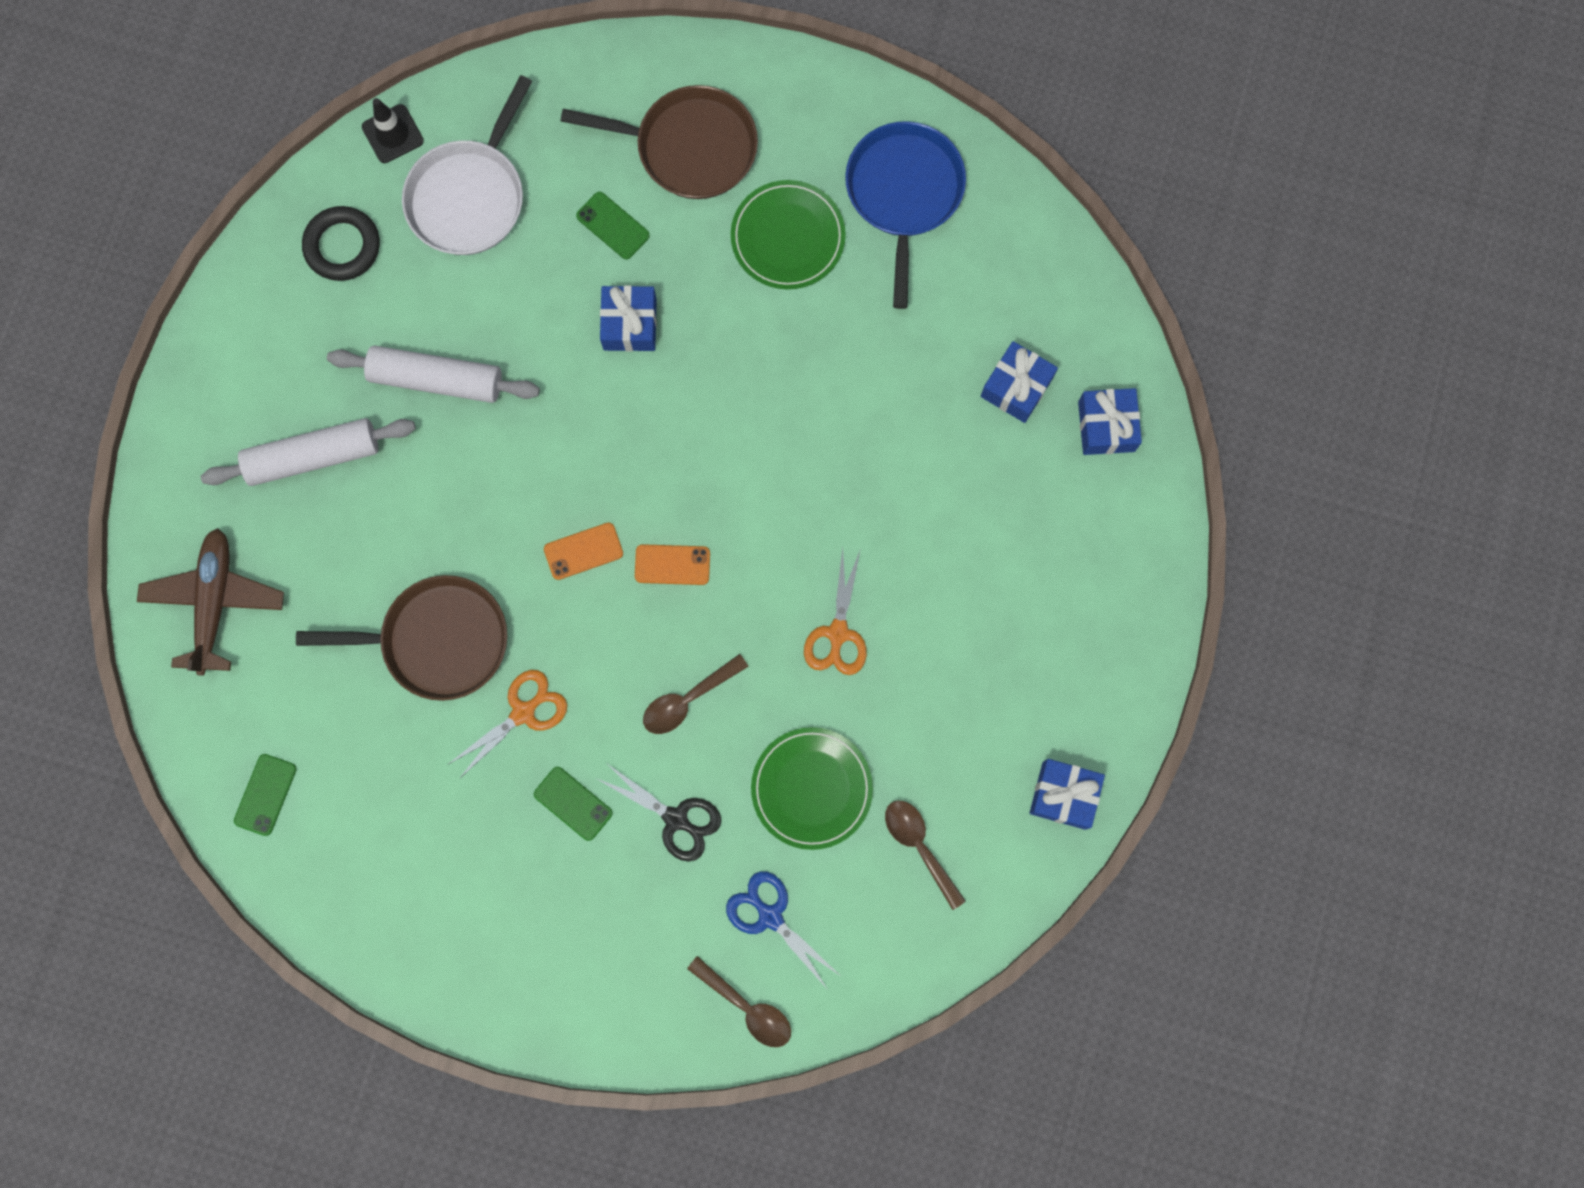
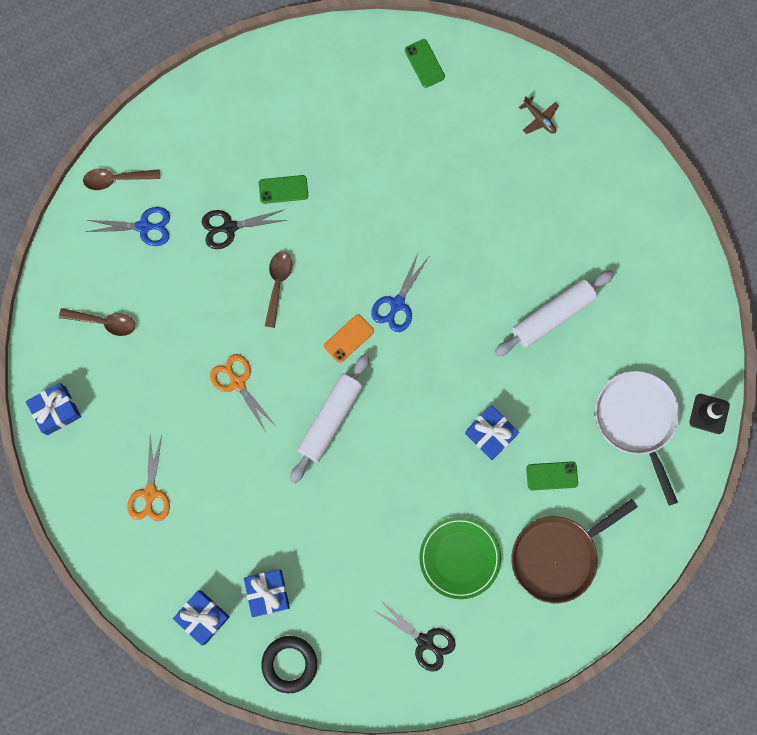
camera: 135 degrees right, 0 degrees up
brown plane [137,528,284,676] -> brown plane [519,96,559,134], size x0.49
white rolling pin [201,418,416,486] -> white rolling pin moved to [290,354,370,483]
brown pan [296,575,508,701] -> none
black ring [302,206,380,281] -> black ring moved to [261,636,318,693]
orange scissors [447,670,567,779] -> orange scissors moved to [127,435,170,521]
orange phone [544,523,623,580] -> blue scissors [371,251,429,332]
green plate [751,727,873,850] -> none
blue pan [845,121,966,309] -> black scissors [373,599,456,672]

